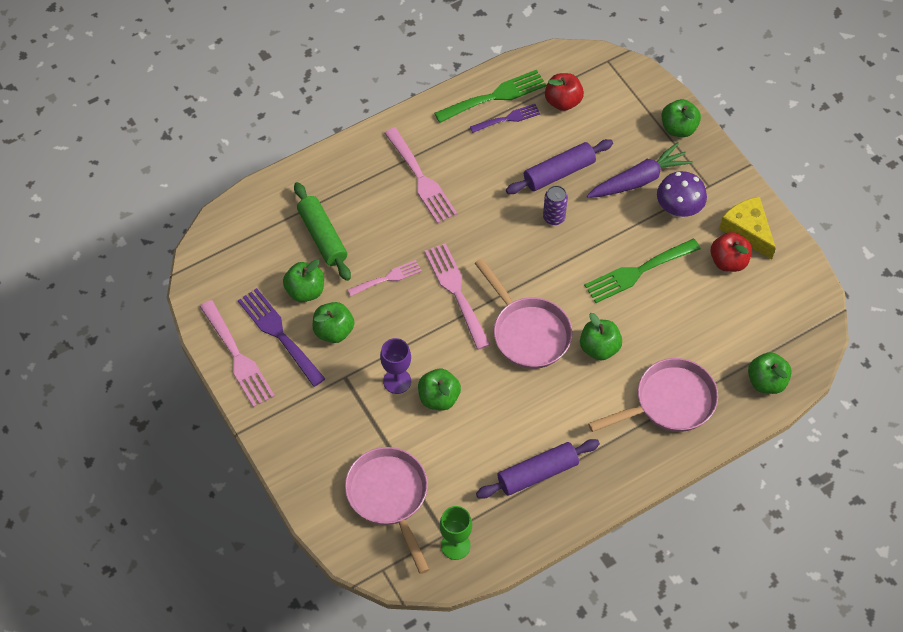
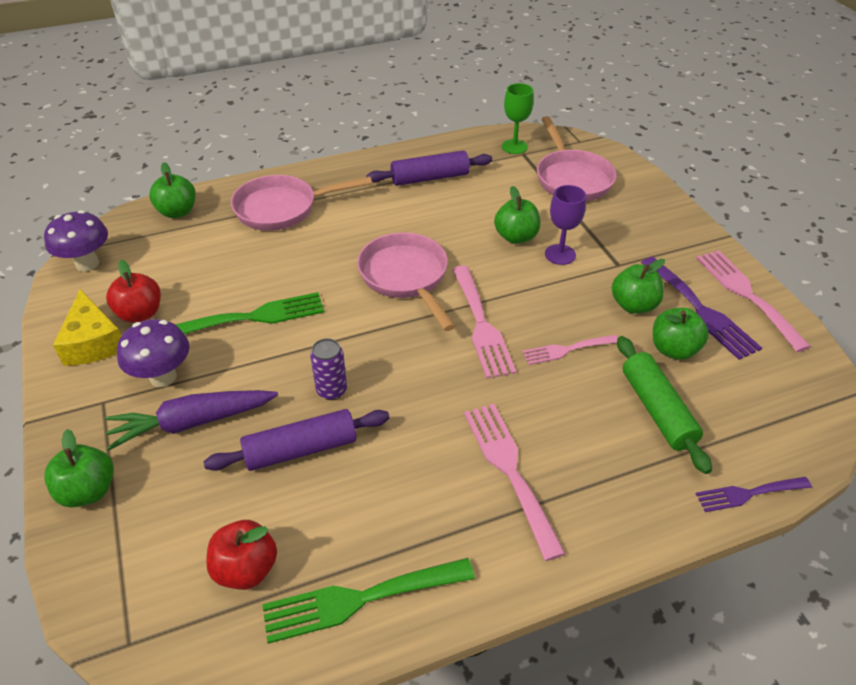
camera: 170 degrees left, 15 degrees down
purple fork [470,104,540,133] -> purple fork moved to [696,477,812,512]
green apple [580,313,622,360] -> none
none -> purple mushroom [44,210,108,272]

